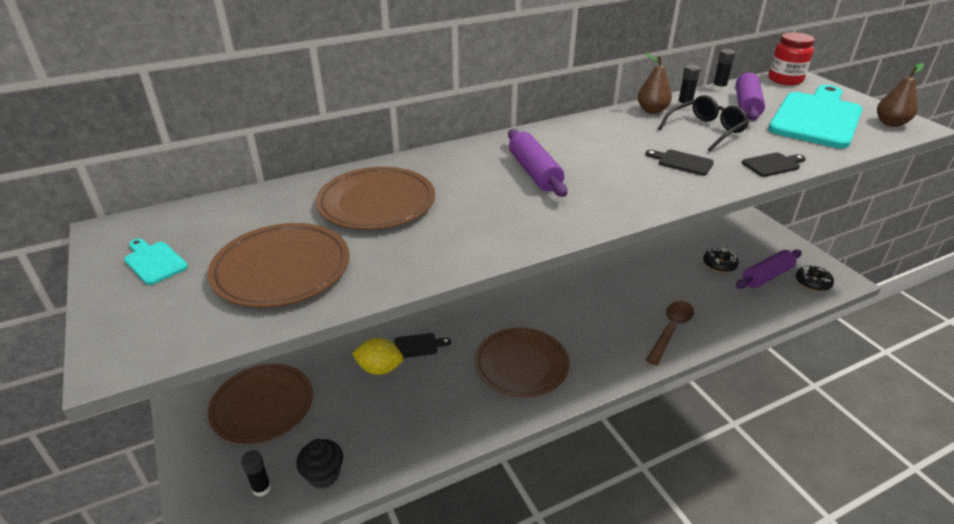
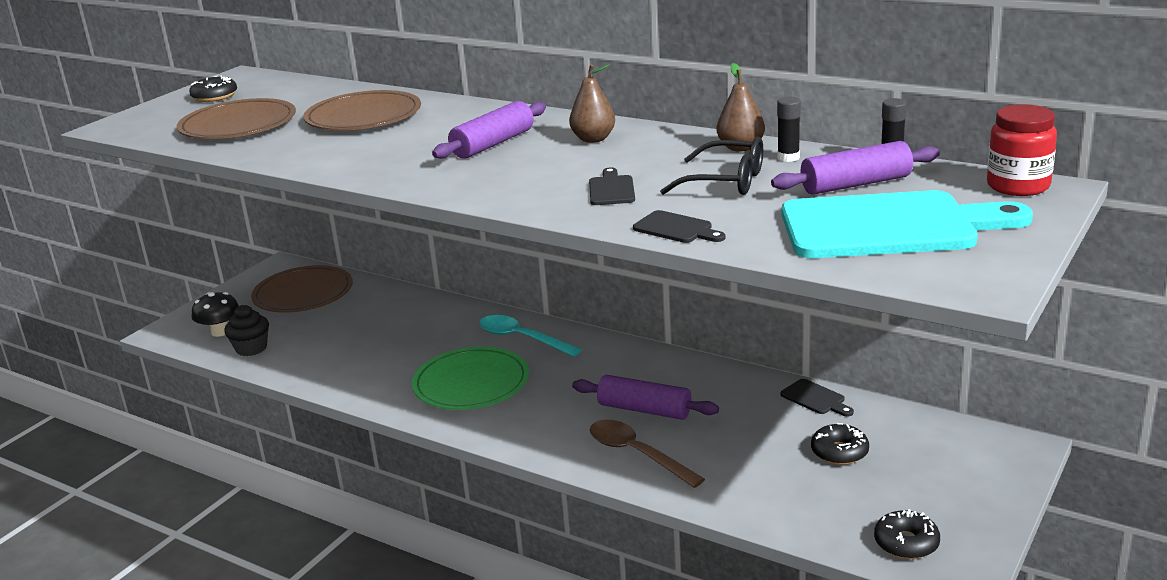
camera: 60 degrees right, 10 degrees down
turquoise cutting board [124,239,188,285] -> black donut [189,75,237,102]
black glue stick [241,450,271,497] -> black mushroom [192,292,239,337]
yellow lemon [352,338,403,375] -> none
black cutting board [394,333,451,358] -> black cutting board moved to [781,379,854,417]
brown plate [475,328,570,398] -> green plate [412,347,529,410]
brown spoon [646,301,694,365] -> brown spoon turned 135 degrees counterclockwise [590,420,705,488]
purple rolling pin [736,250,802,289] -> purple rolling pin moved to [572,375,719,420]
brown pear [877,63,924,127] -> brown pear moved to [569,64,615,143]
none -> turquoise spoon [479,315,582,357]

